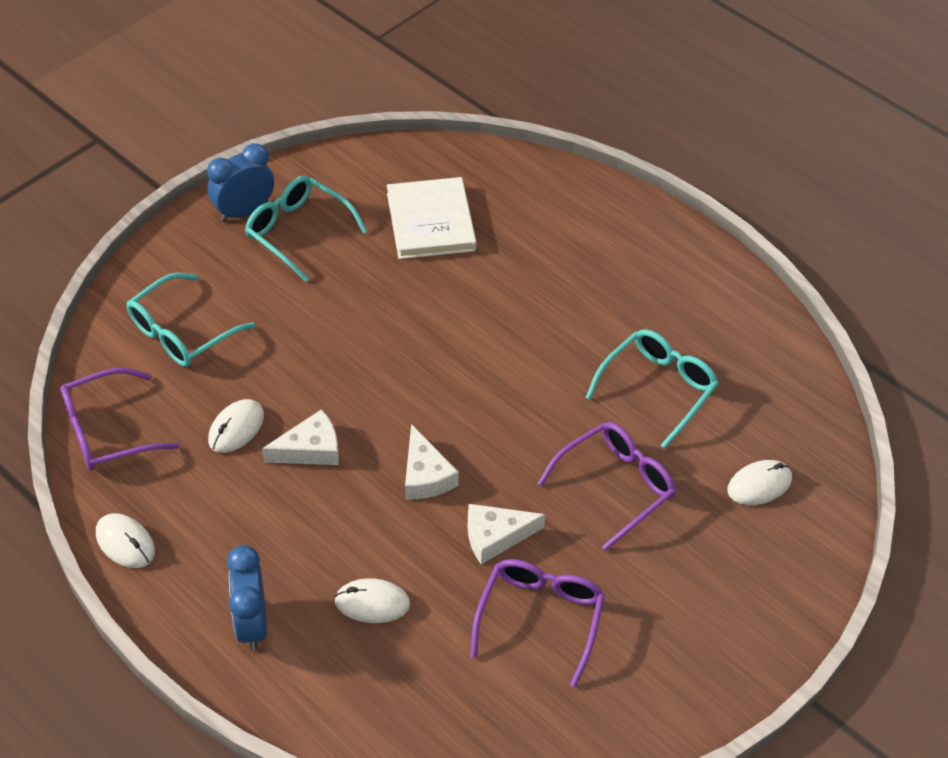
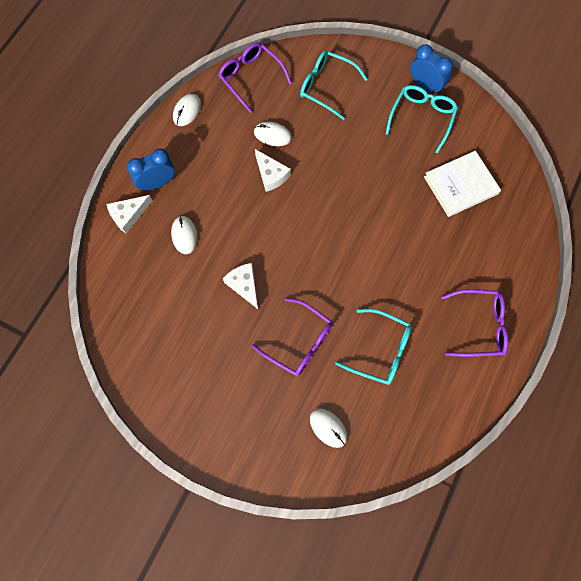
camera: 75 degrees right, 20 degrees up
white cheese [405,424,459,499] -> white cheese moved to [107,195,152,233]
purple glasses [470,559,605,687] -> purple glasses moved to [442,289,508,357]

